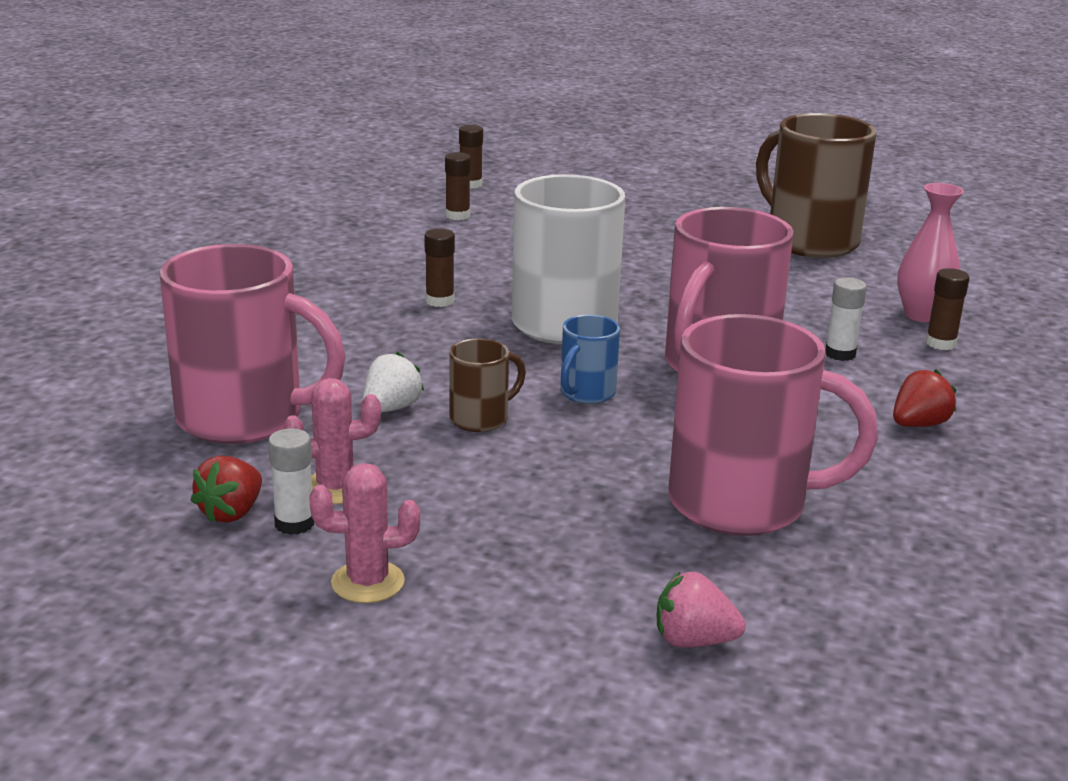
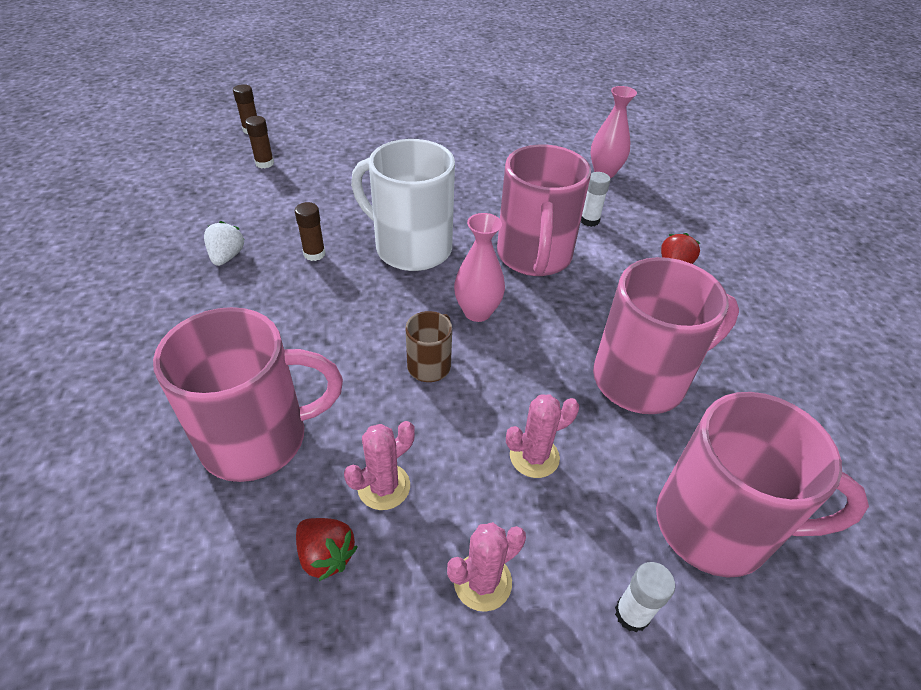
camera: 30 degrees left, 20 degrees up
red strawberry [191,455,262,523] -> red strawberry turned 45 degrees counterclockwise [296,518,358,581]
white glue stick [268,428,314,535] -> white glue stick moved to [615,562,675,632]
white strawberry [363,352,424,413] -> white strawberry moved to [204,221,245,266]
blue mug [560,315,620,404] -> pink vase [454,213,505,322]
pink strawberry [657,572,746,648] -> pink mug [656,392,869,578]
brown mug [756,113,877,258] -> none
brown glue stick [925,268,970,350] -> none
none -> pink cactus [506,394,579,478]

